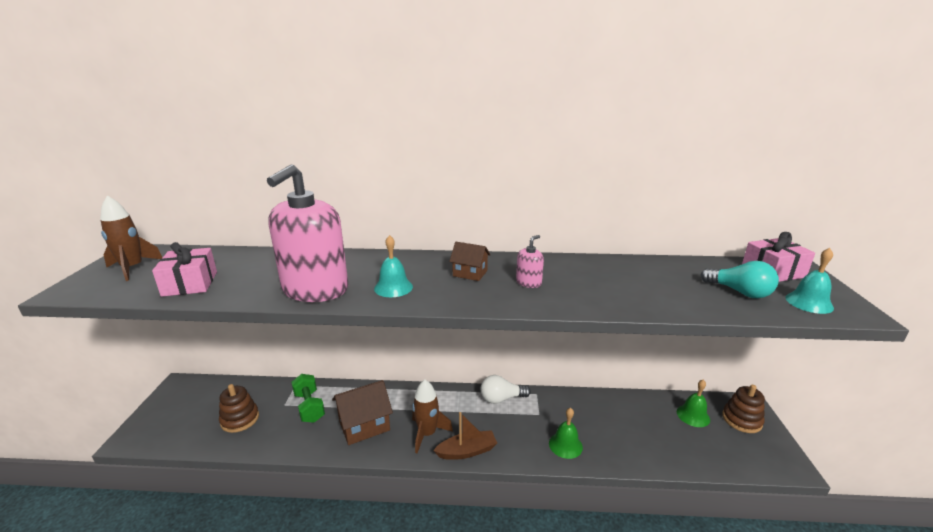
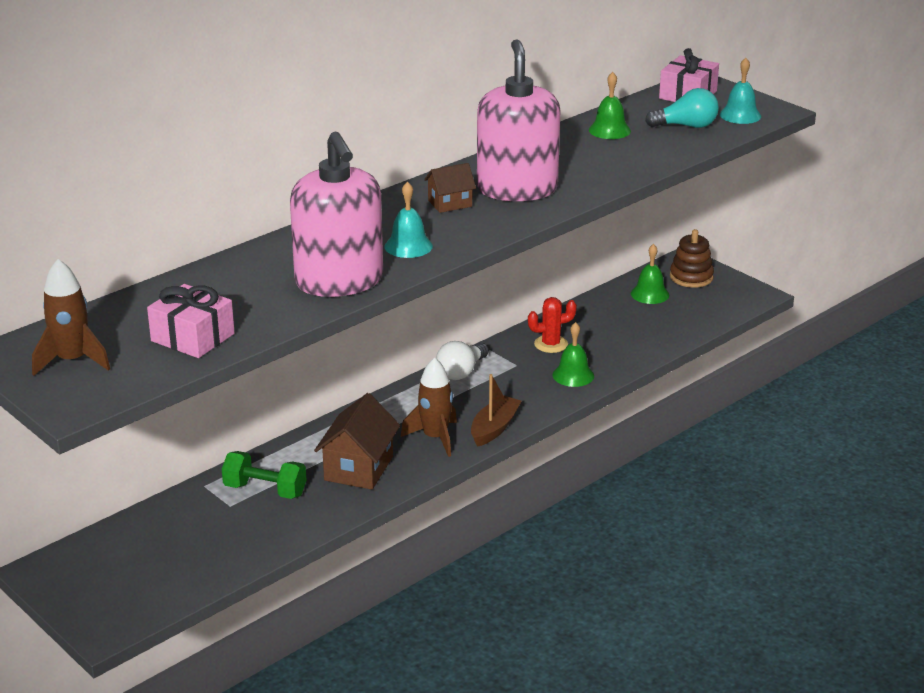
camera: 45 degrees left, 5 degrees up
brown stacking toy [219,384,259,433] -> none
pink soap dispenser [516,235,544,288] -> pink soap dispenser [477,39,561,201], size x2.49
none -> red cactus [528,297,577,353]
none -> green bell [589,72,631,139]

